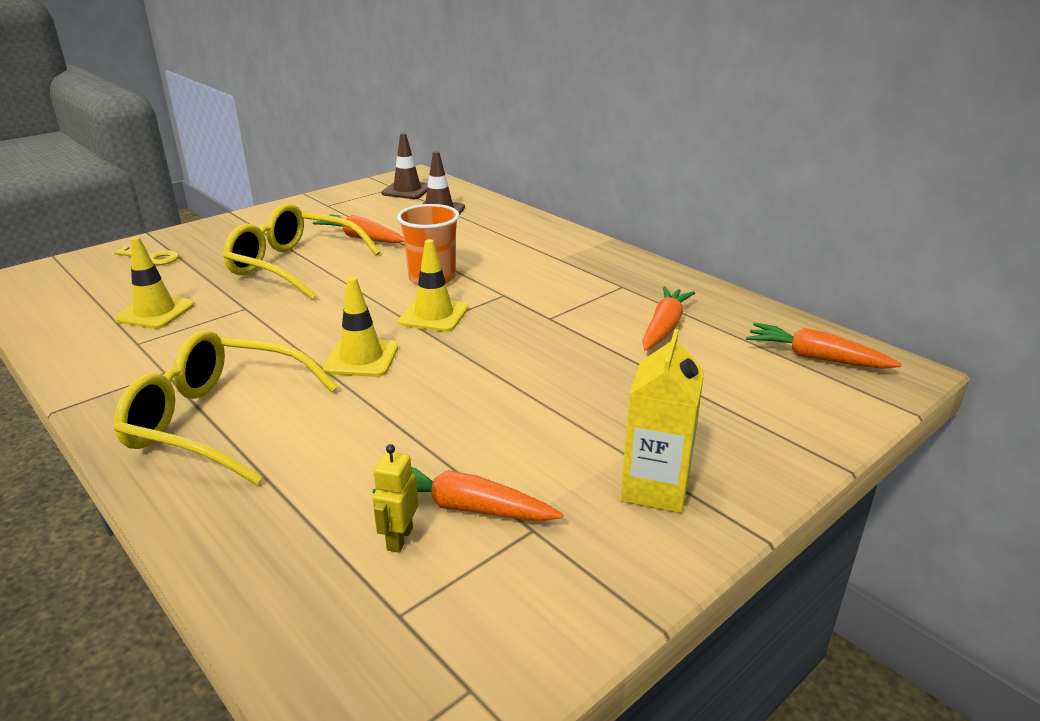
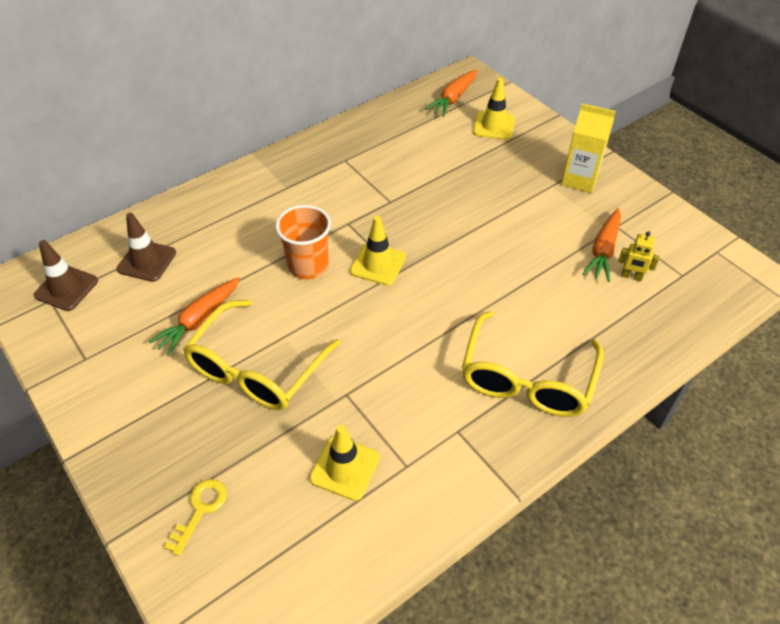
camera: 85 degrees left, 20 degrees up
yellow traffic cone [323,277,398,377] -> yellow traffic cone moved to [473,78,515,140]
orange carrot [642,286,695,351] -> none

